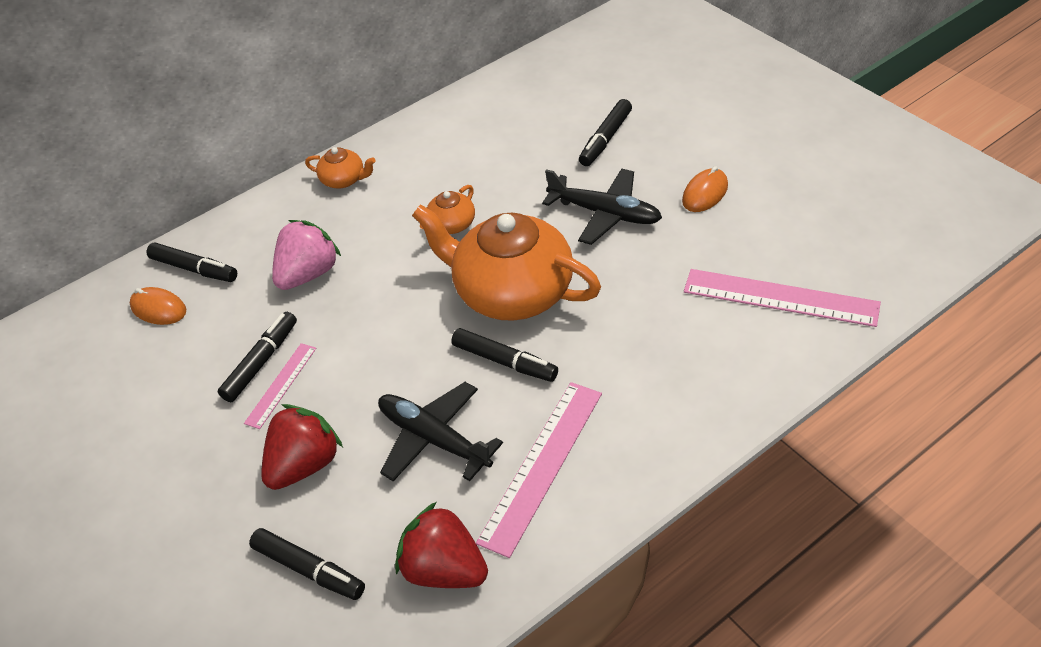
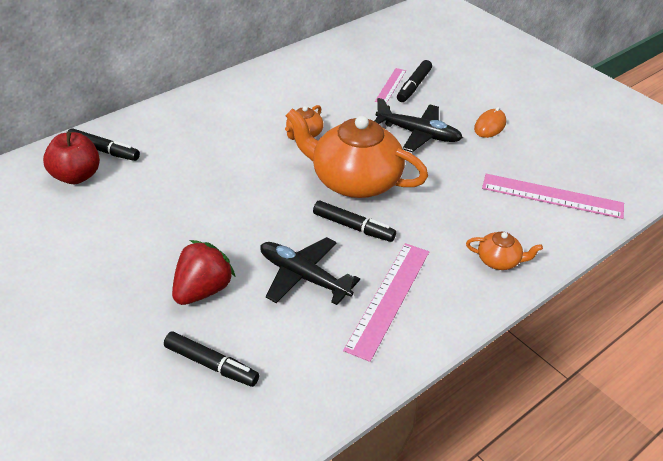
camera: 10 degrees left, 5 degrees down
orange mouse [130,287,186,325] -> red apple [43,132,100,184]
black marker [217,312,297,402] -> none
pink ruler [244,343,316,429] -> pink ruler moved to [375,68,406,104]
pink strawberry [272,220,341,290] -> none
orange teapot [305,147,376,188] -> orange teapot moved to [466,232,543,270]
red strawberry [395,502,488,588] -> none

